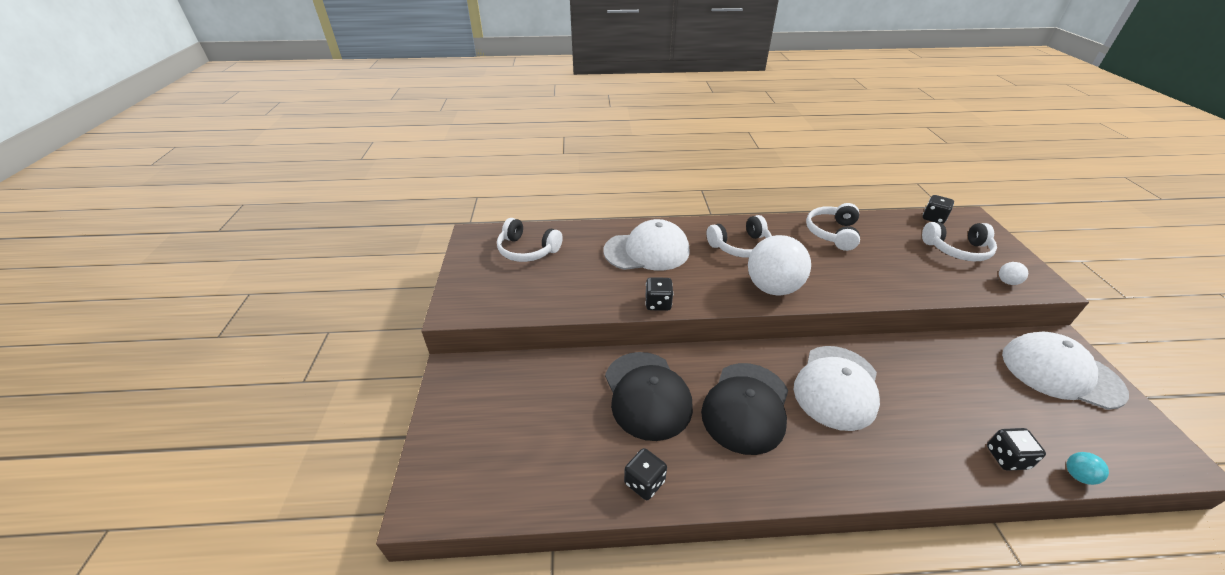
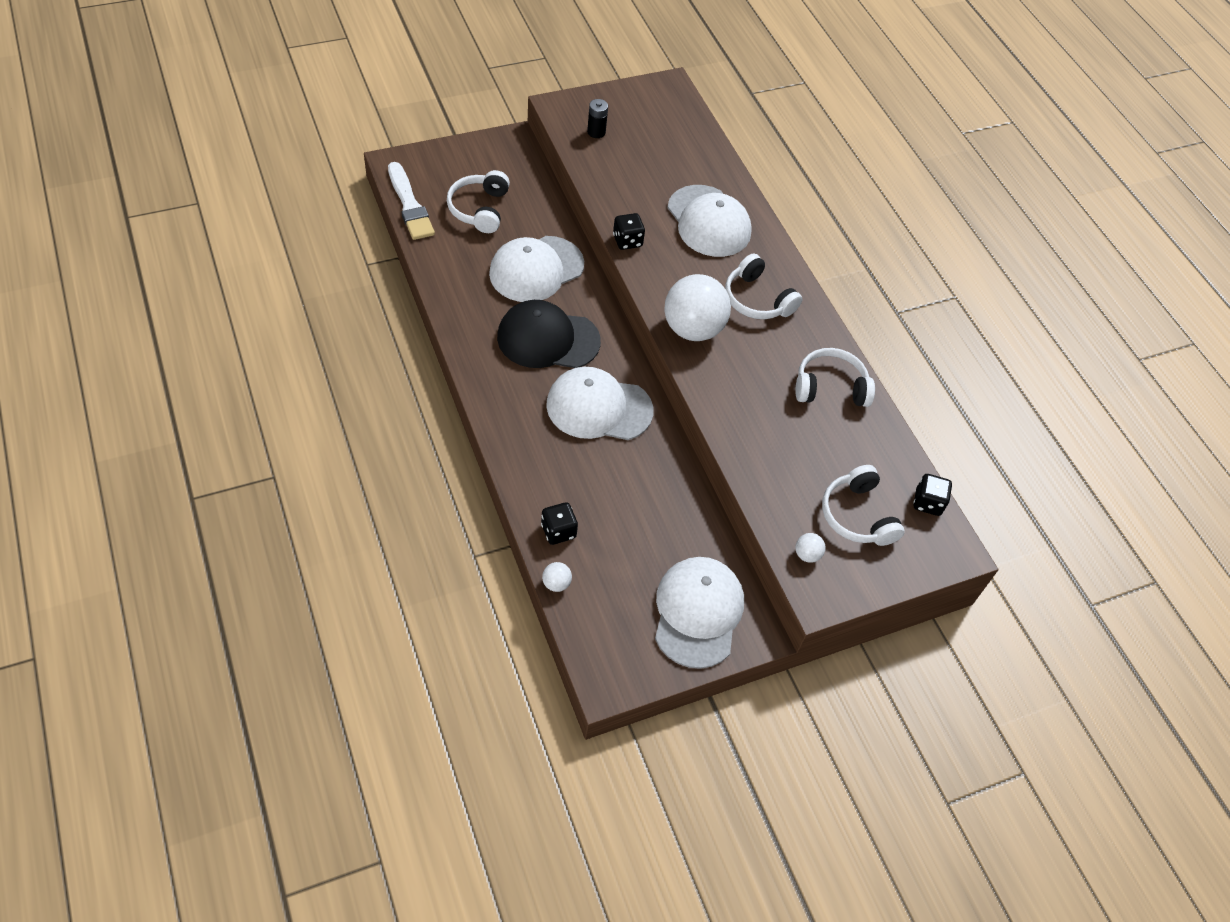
camera: 65 degrees right, 15 degrees up
white headphones [497,218,563,262] -> white headphones moved to [447,170,510,233]
black cap [605,352,693,441] -> white cap [489,236,584,302]
black dice [624,448,667,500] -> none
turquoise ball [1066,452,1109,485] -> white ball [542,562,572,592]
none -> white brush [388,162,435,240]
none -> black battery [587,99,608,138]

